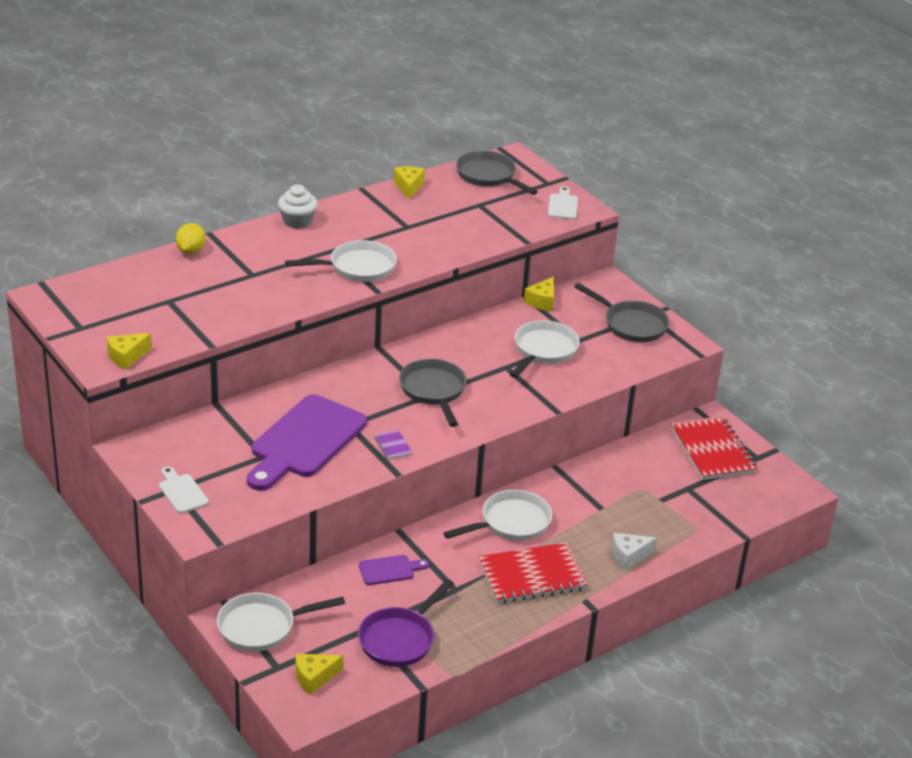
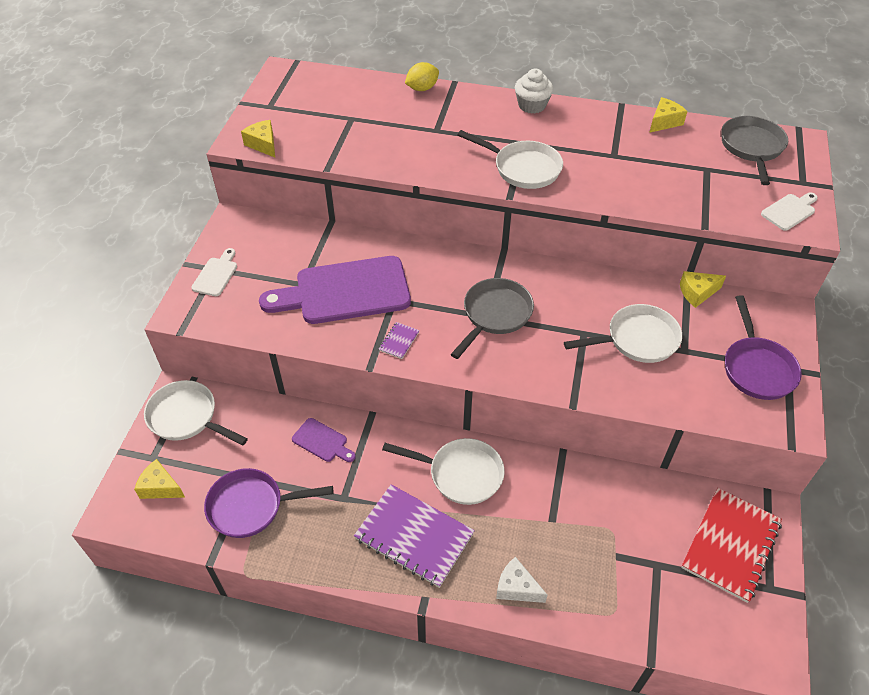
camera: 50 degrees right, 15 degrees up
yellow cheese [107,333,152,370] -> yellow cheese turned 45 degrees clockwise [241,120,275,158]
red notebook [479,542,588,603] -> purple notebook [354,484,475,588]
grey pan [574,283,669,342] -> purple pan [725,295,802,400]

